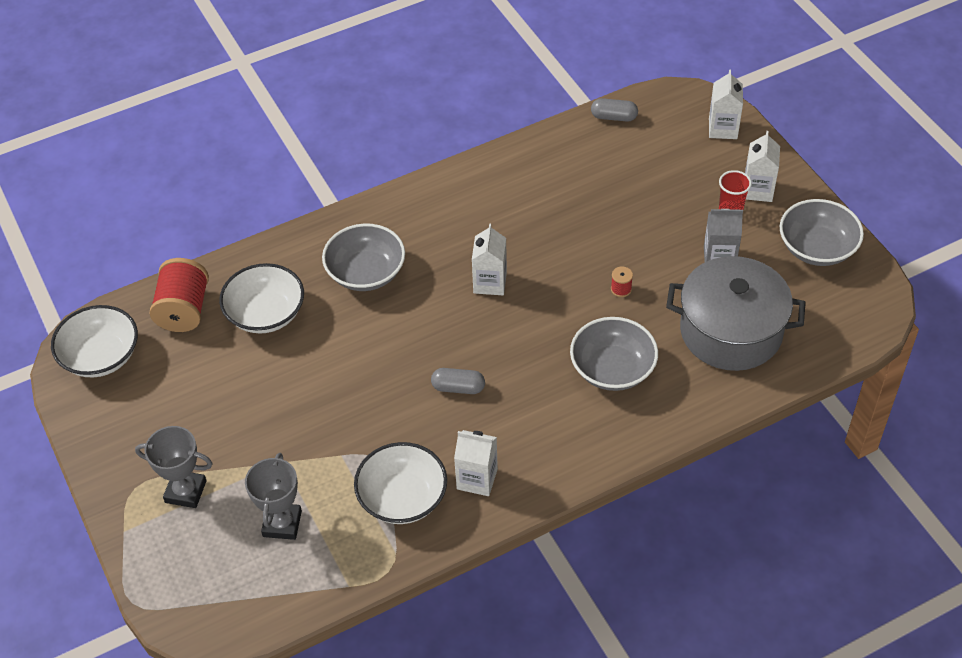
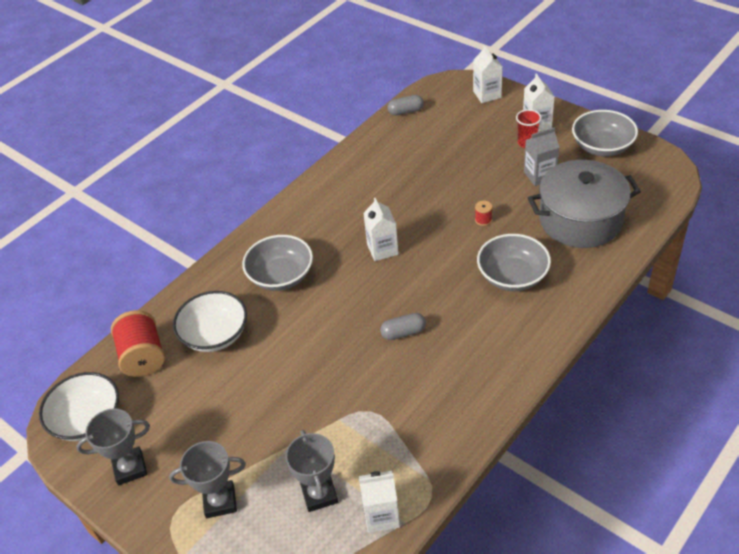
camera: 20 degrees left, 5 degrees down
white bowl [354,442,447,524] -> none
white carton [454,430,498,496] -> white carton moved to [359,471,400,533]
none -> grey trophy [76,408,150,485]

